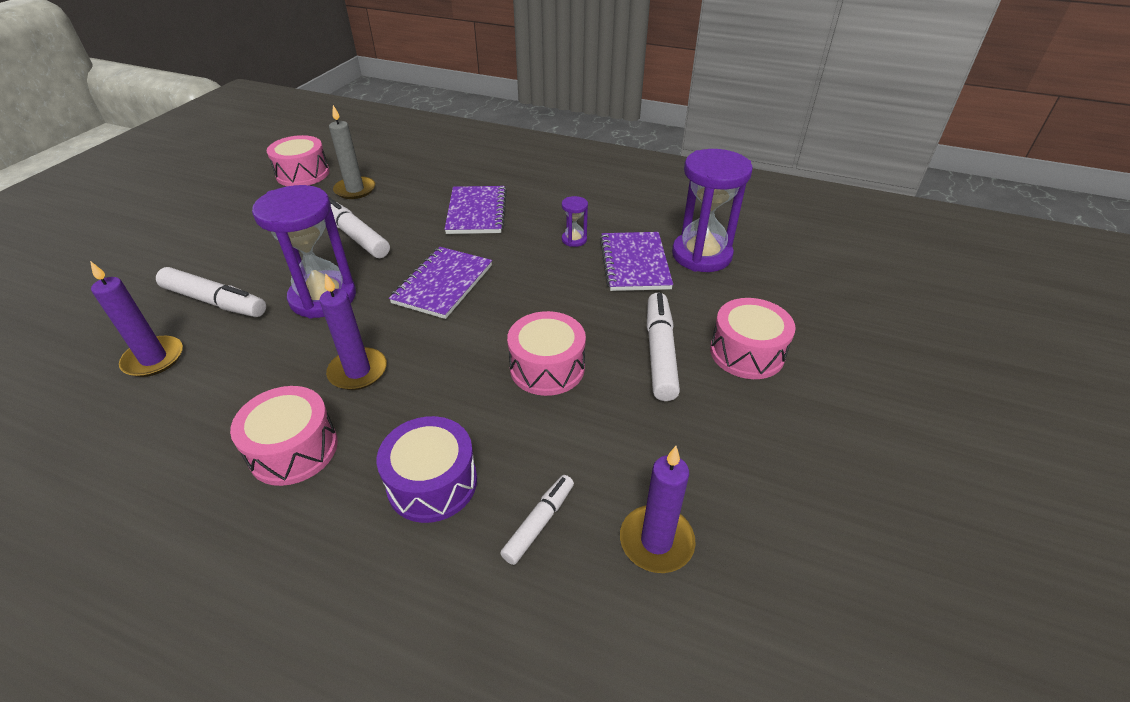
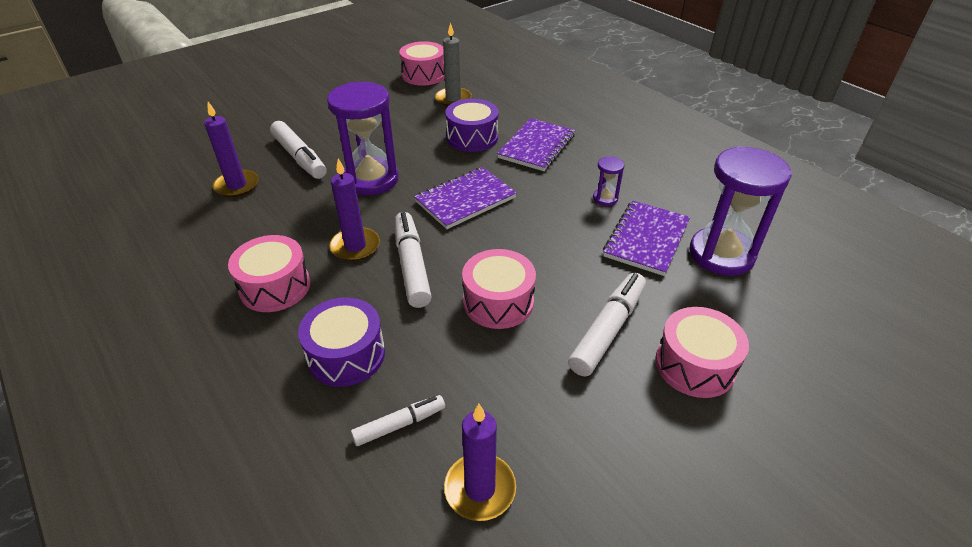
camera: 30 degrees right, 0 degrees up
white marker [329,197,390,258] -> white marker moved to [395,212,432,308]
none -> purple drum [446,99,499,152]

